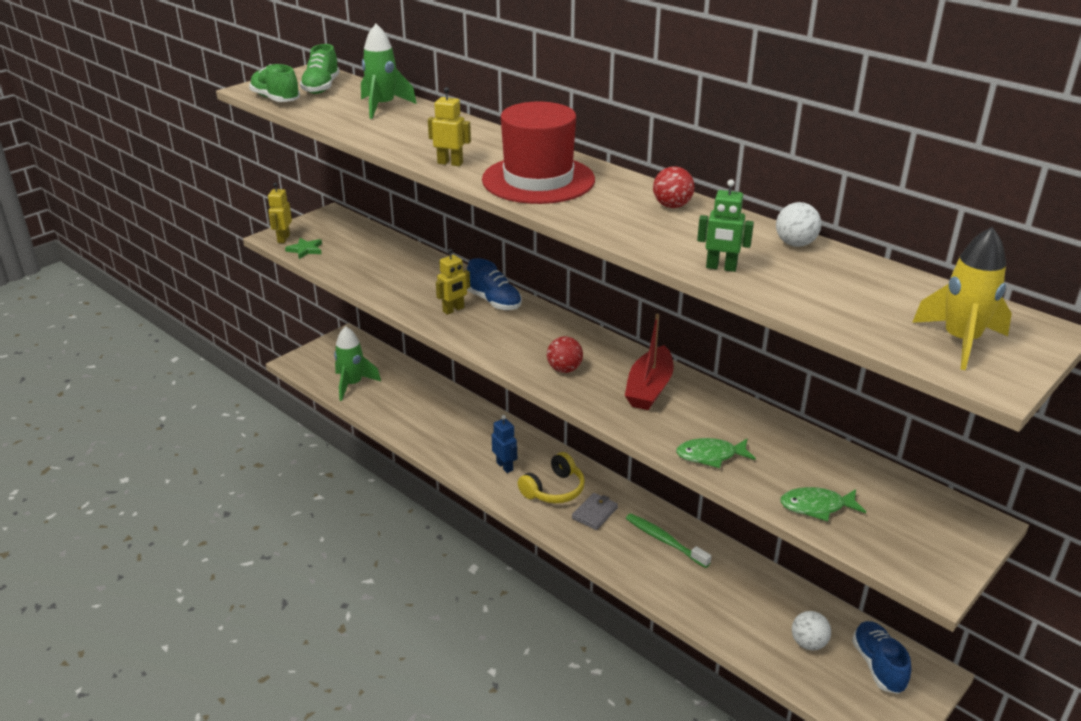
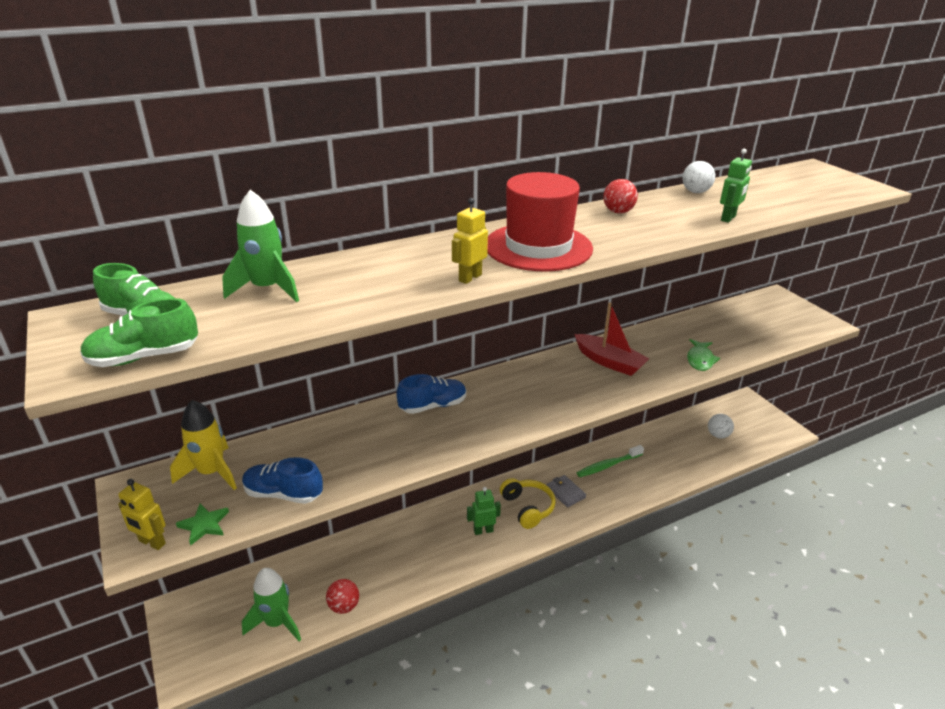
camera: 70 degrees left, 0 degrees up
yellow robot [436,249,470,315] -> none
blue robot [492,415,517,473] -> green robot [467,487,501,535]
red ball [547,336,583,373] -> red ball moved to [326,579,359,614]
green fish [780,487,866,521] -> none
blue shoe [852,621,911,694] -> blue shoe moved to [242,457,323,504]
yellow rocket [912,227,1012,370] -> yellow rocket moved to [170,400,237,490]

